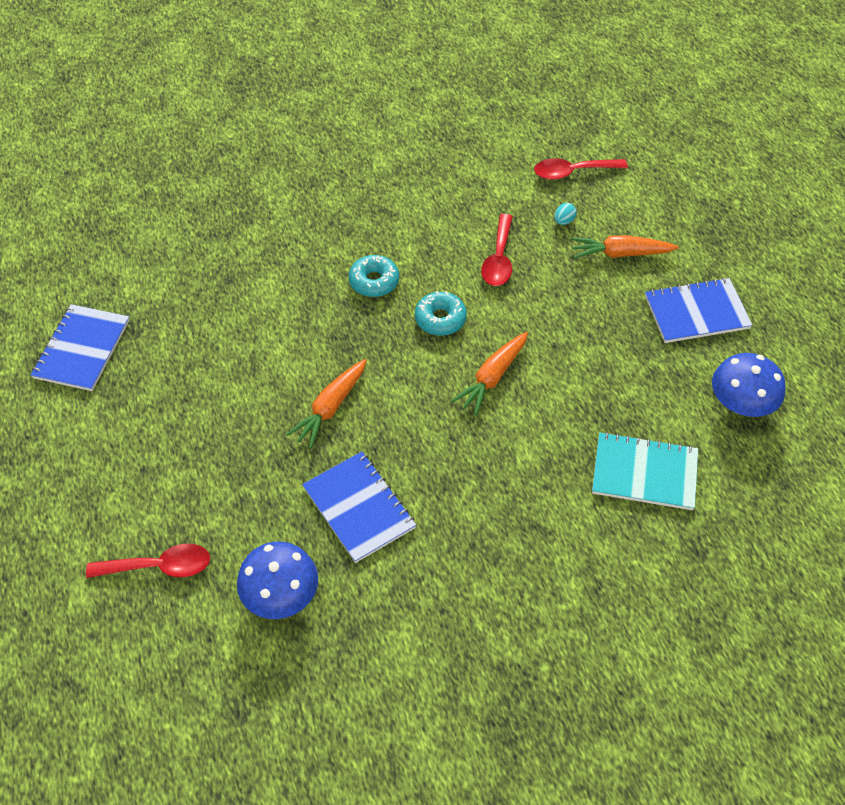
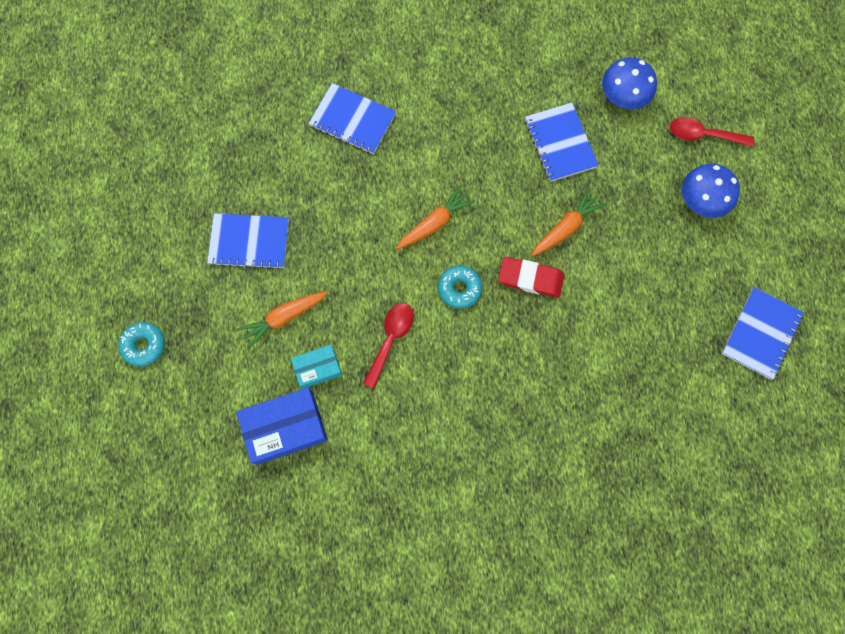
camera: 165 degrees left, 20 degrees up
turquoise donut [349,255,399,297] -> turquoise donut moved to [118,322,165,367]
red spoon [534,158,628,180] -> blue box [236,387,328,465]
turquoise egg [554,203,577,225] -> turquoise box [291,345,342,389]
orange carrot [571,235,679,259] -> orange carrot turned 135 degrees clockwise [237,291,328,349]
turquoise notebook [592,432,698,510] -> blue notebook [309,83,396,154]
blue mushroom [712,353,786,417] -> blue mushroom moved to [682,163,740,218]
none -> red eraser [498,257,564,298]

